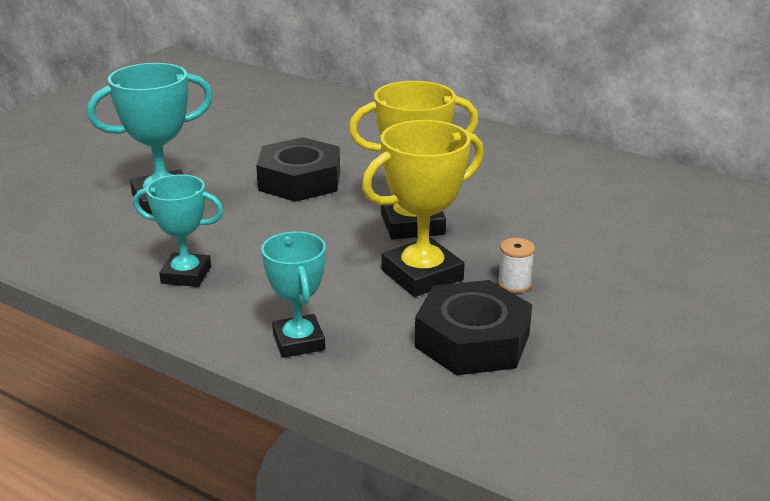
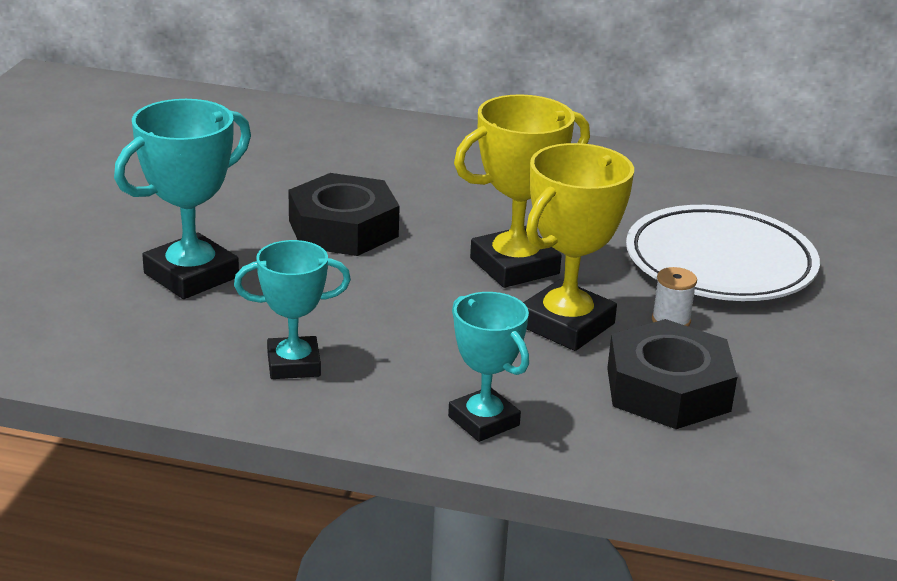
camera: 20 degrees left, 0 degrees up
none -> white plate [626,205,820,301]

